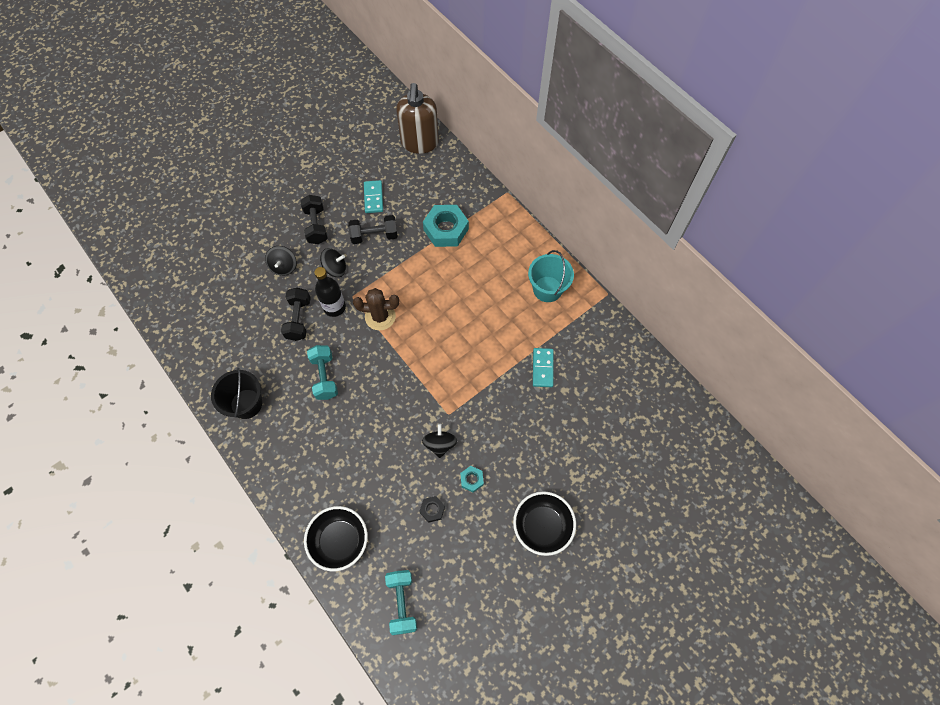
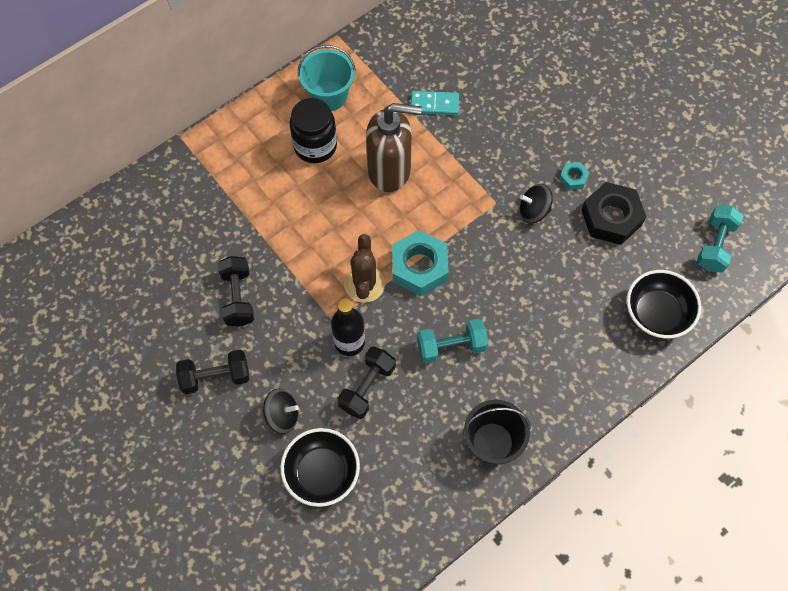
camera: 90 degrees left, 0 degrees up
black dumbbell [281,287,311,341] -> black dumbbell turned 60 degrees counterclockwise [337,346,396,419]
black spinning top [320,248,346,277] -> none
turquoise domino [364,180,383,213] -> none
turquoise dumbbell [385,570,417,635] -> turquoise dumbbell turned 60 degrees counterclockwise [697,205,744,273]
brown soap dispenser [396,83,439,154] -> brown soap dispenser moved to [366,103,422,192]
black nut [419,496,445,523] -> black nut [581,182,646,245], size x2.07
turquoise nut [423,205,469,247] -> turquoise nut moved to [392,230,449,296]
black bowl [513,491,576,556] -> black bowl moved to [280,428,360,507]
none -> black jar [290,98,337,163]

